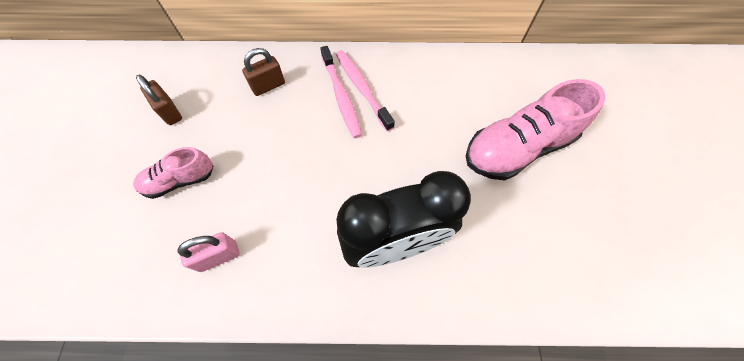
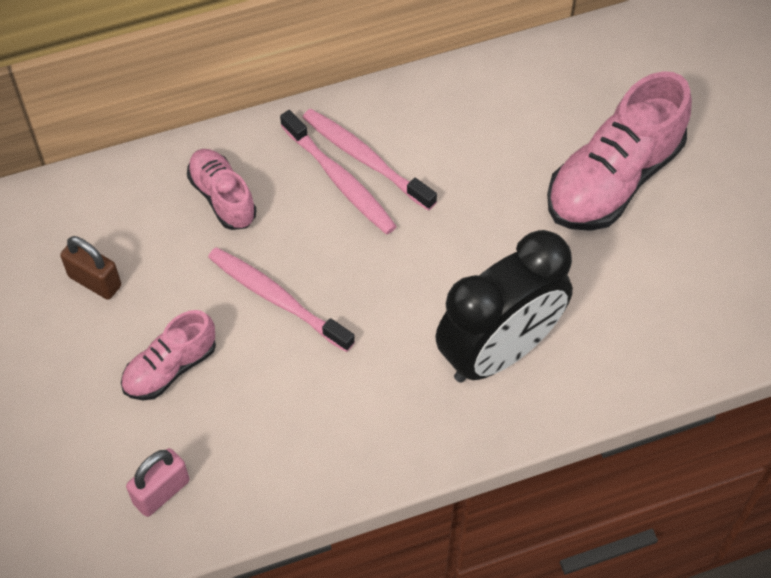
camera: 20 degrees left, 5 degrees down
pink padlock [177,232,240,272] -> pink padlock moved to [126,448,189,517]
brown padlock [242,48,285,96] -> pink shoe [187,149,257,230]
none -> pink toothbrush [208,247,355,352]

